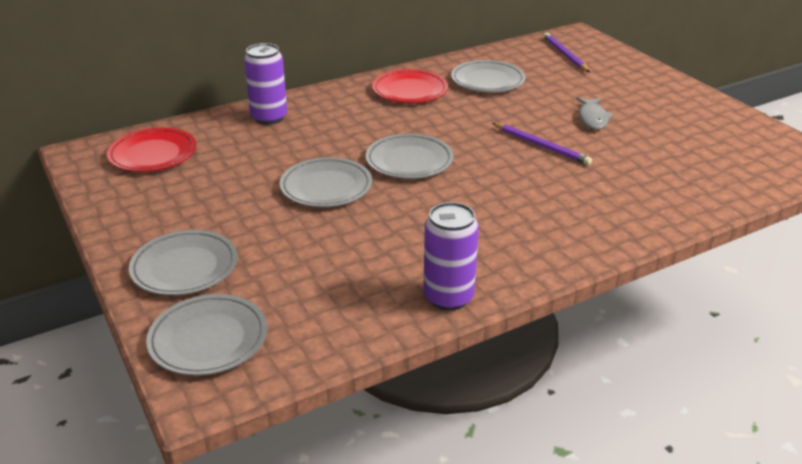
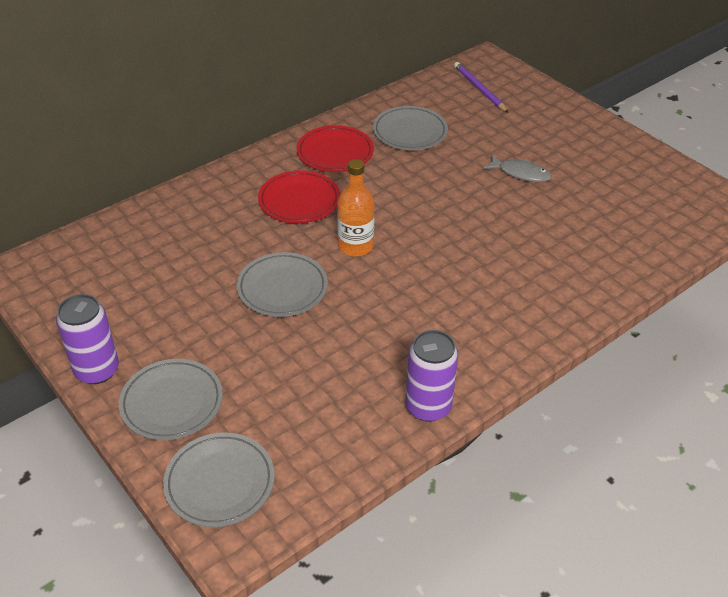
camera: 10 degrees left, 10 degrees up
red plate [107,128,196,172] -> red plate moved to [258,170,340,223]
purple can [244,43,287,125] -> purple can moved to [56,294,119,384]
grey plate [366,133,454,179] -> orange bottle [337,159,375,257]
purple pencil [492,123,592,165] -> none
grey fish [576,97,613,130] -> grey fish turned 60 degrees counterclockwise [484,155,552,182]

